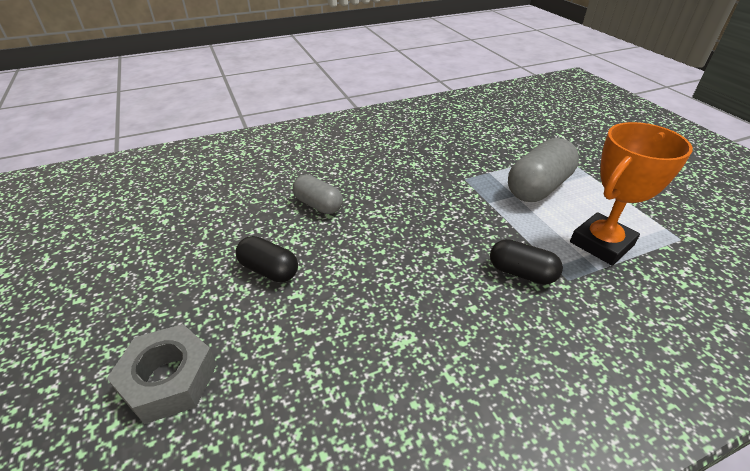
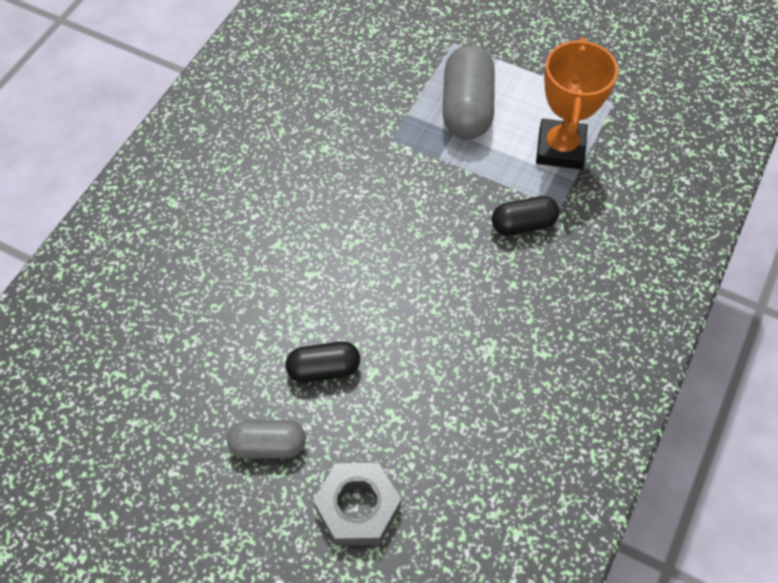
camera: 40 degrees left, 20 degrees up
grey capsule [293,175,343,214] -> grey capsule moved to [227,420,306,459]

